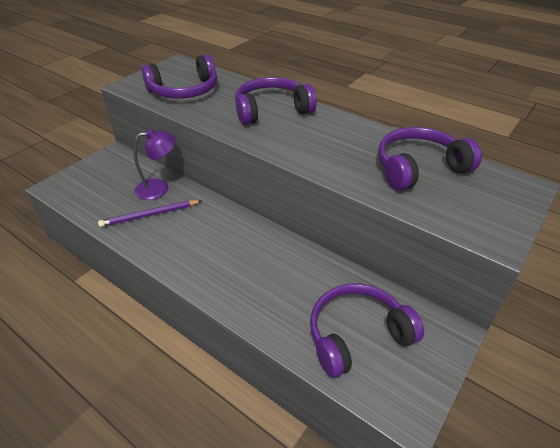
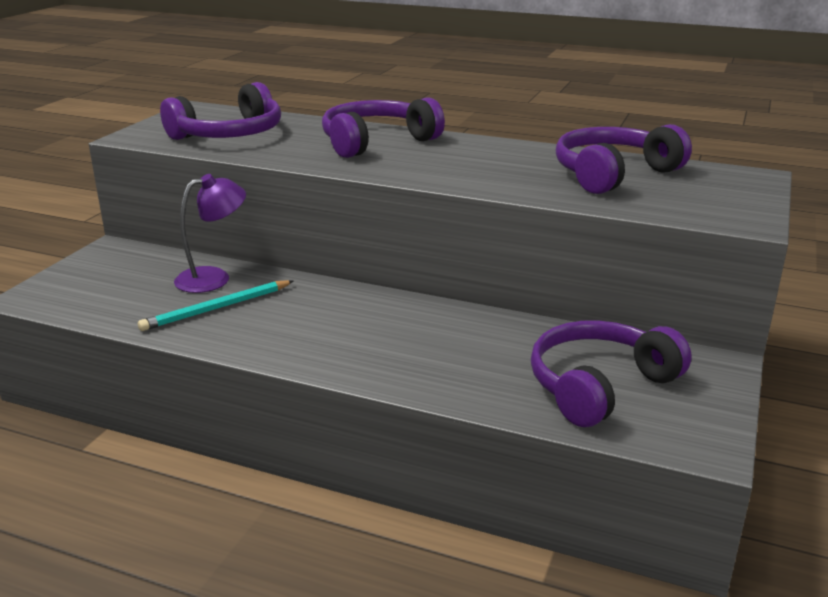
camera: 15 degrees left, 15 degrees down
purple pencil [98,200,202,227] -> turquoise pencil [138,280,293,331]

